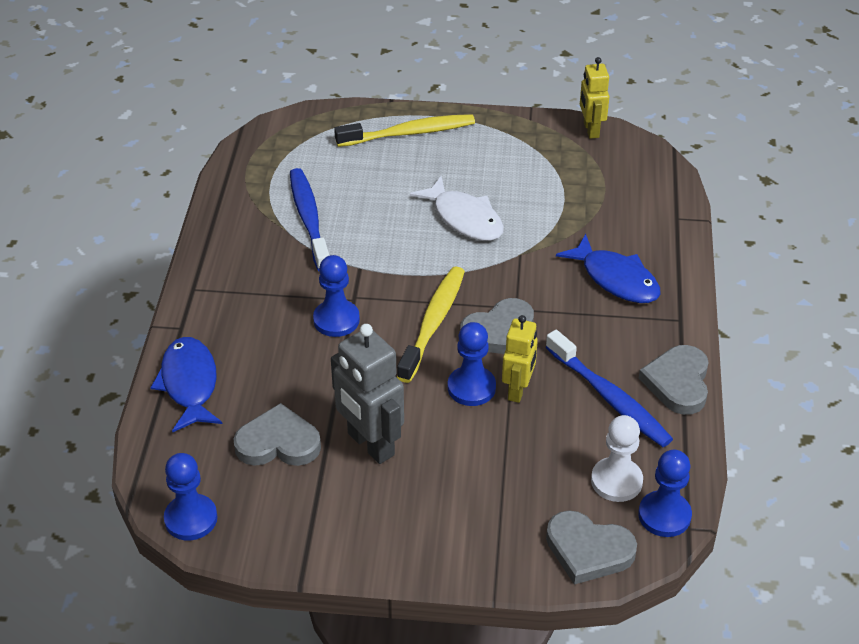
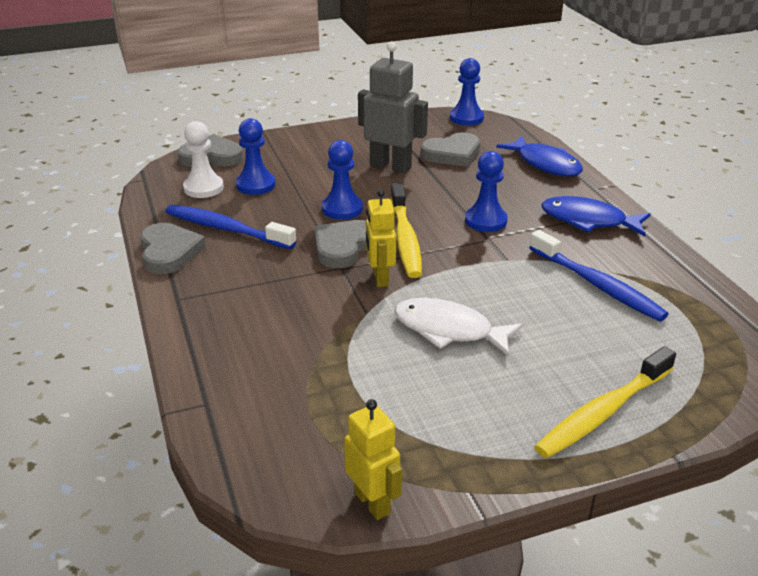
camera: 155 degrees right, 10 degrees down
yellow robot [502,315,538,403] -> yellow robot moved to [366,189,396,287]
blue fish [556,234,661,303] -> blue fish moved to [541,196,651,236]
blue pawn [638,450,692,537] -> blue pawn moved to [236,118,276,195]

